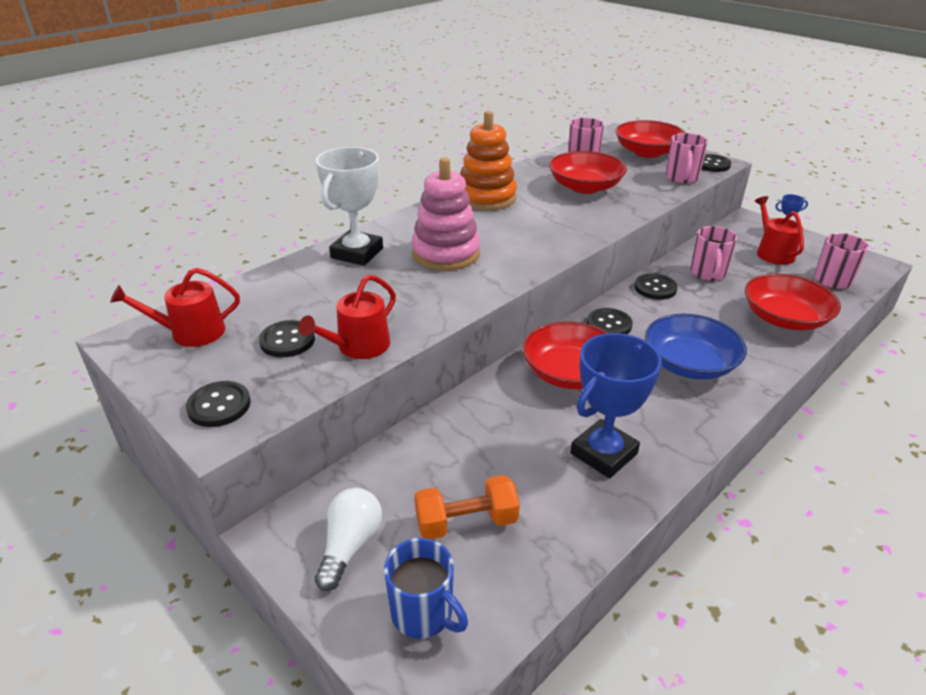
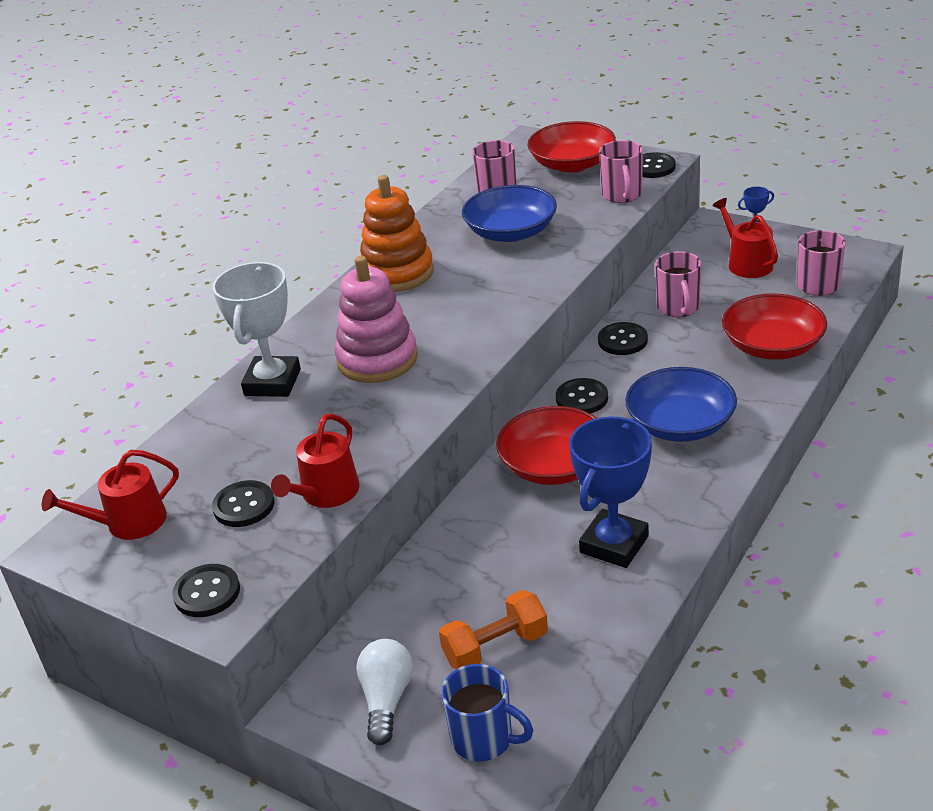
camera: 10 degrees left, 0 degrees up
red bowl [549,151,627,194] -> blue bowl [462,185,557,242]

